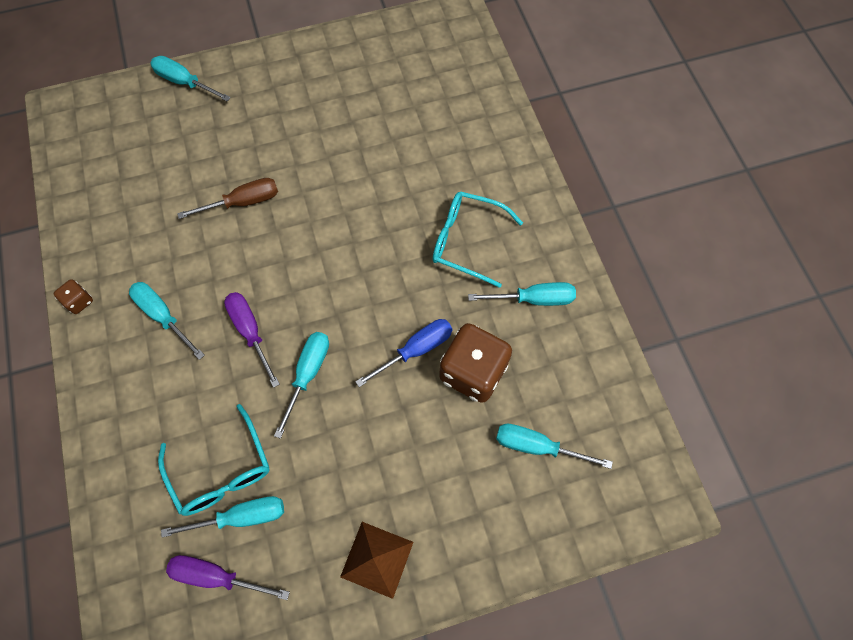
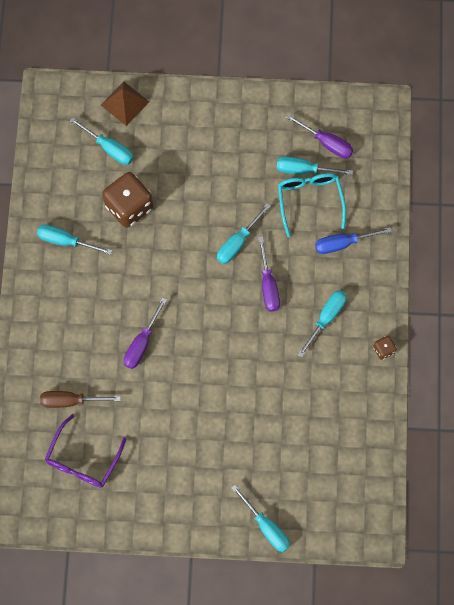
camera: 160 degrees left, 5 degrees up
turquoise screwdriver [129,282,205,360] -> turquoise screwdriver turned 120 degrees counterclockwise [298,290,347,357]
brown screwdriver [177,178,278,219] -> brown screwdriver moved to [40,391,121,408]
brown pyramid [340,522,413,599] -> brown pyramid moved to [101,81,149,126]
blue screwdriver [355,319,452,387] -> blue screwdriver moved to [315,227,392,254]
turquoise glasses [432,191,523,288] -> none
none -> purple glasses [45,414,126,488]
none -> purple screwdriver [123,297,167,369]

